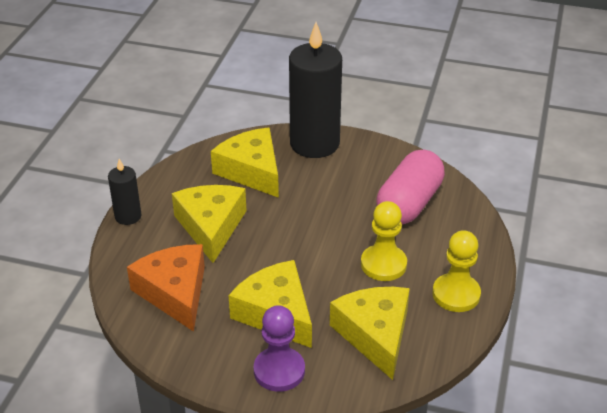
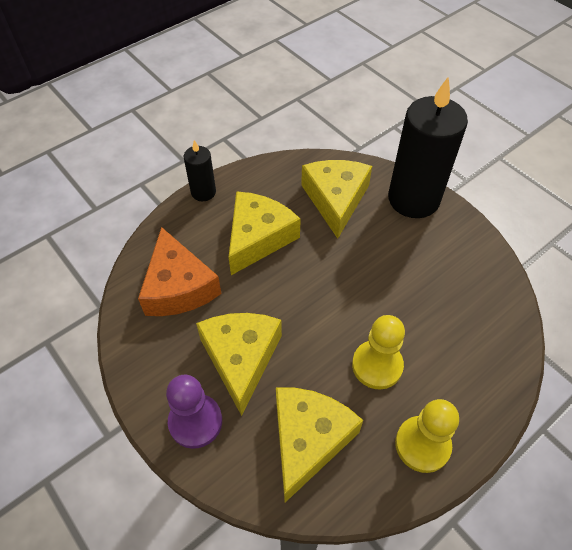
camera: 35 degrees right, 15 degrees up
orange cheese [127,244,205,332] -> orange cheese turned 150 degrees clockwise [138,227,221,316]
pink capsule [377,149,445,224] -> none

